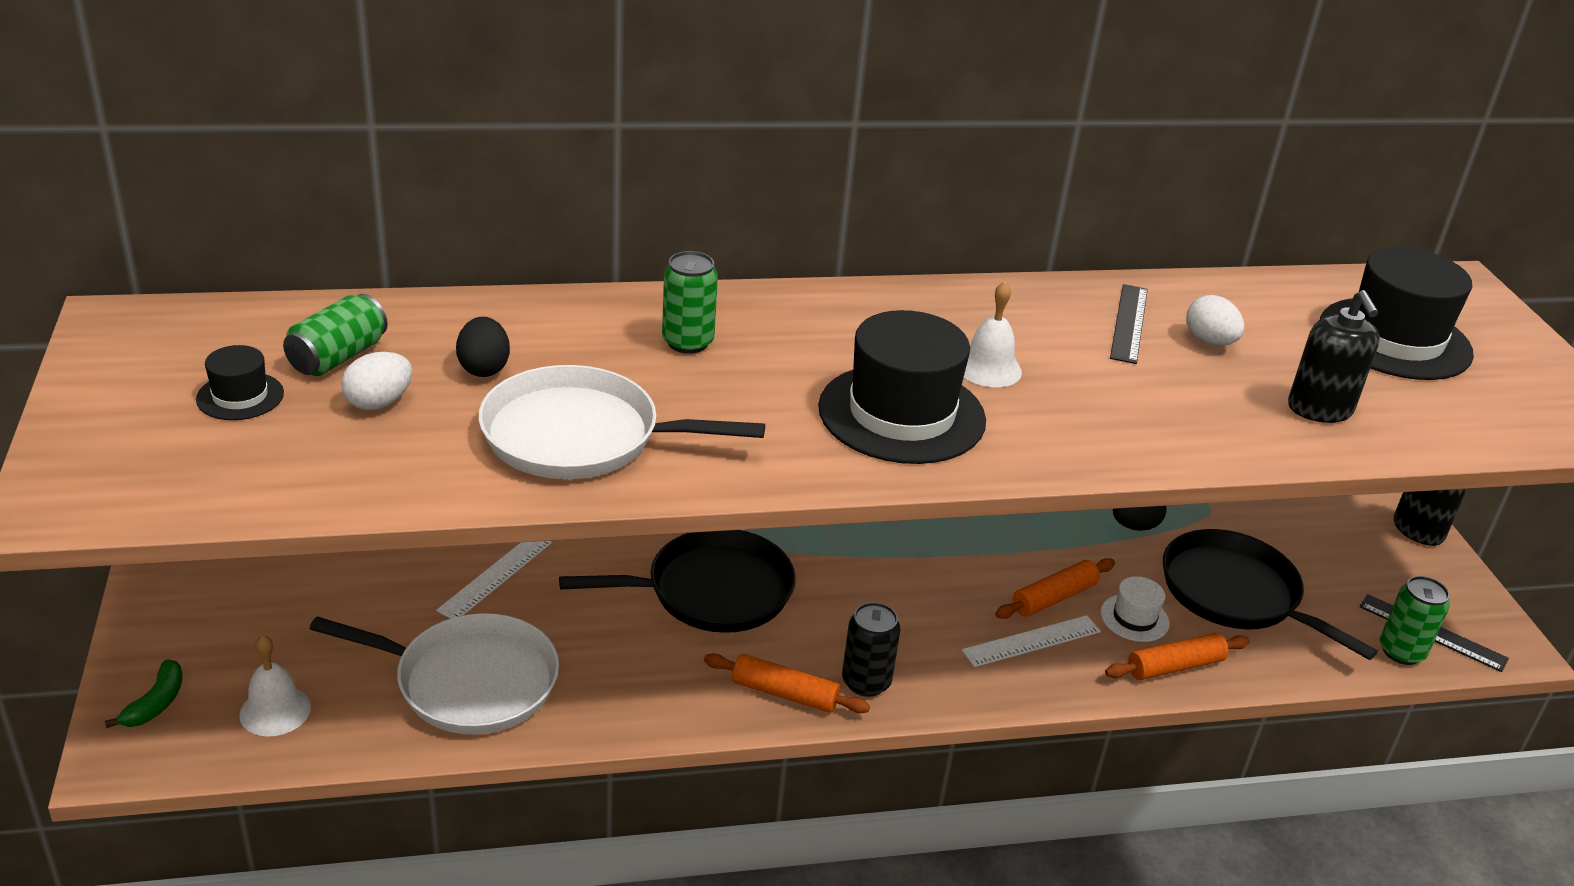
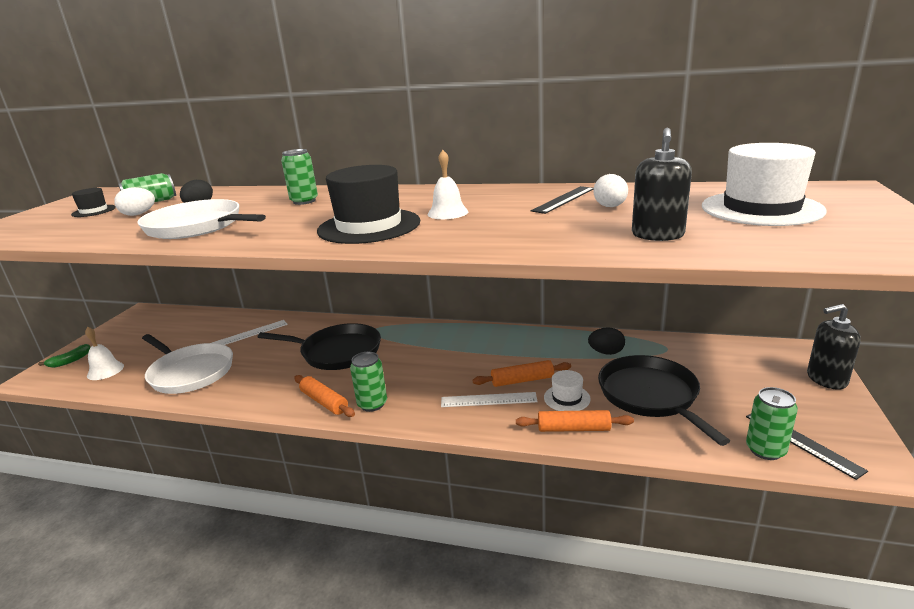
camera: 30 degrees right, 10 degrees down
black can [842,602,900,697] -> green can [350,352,387,412]
black hat [1320,247,1474,380] -> white hat [702,143,827,226]

